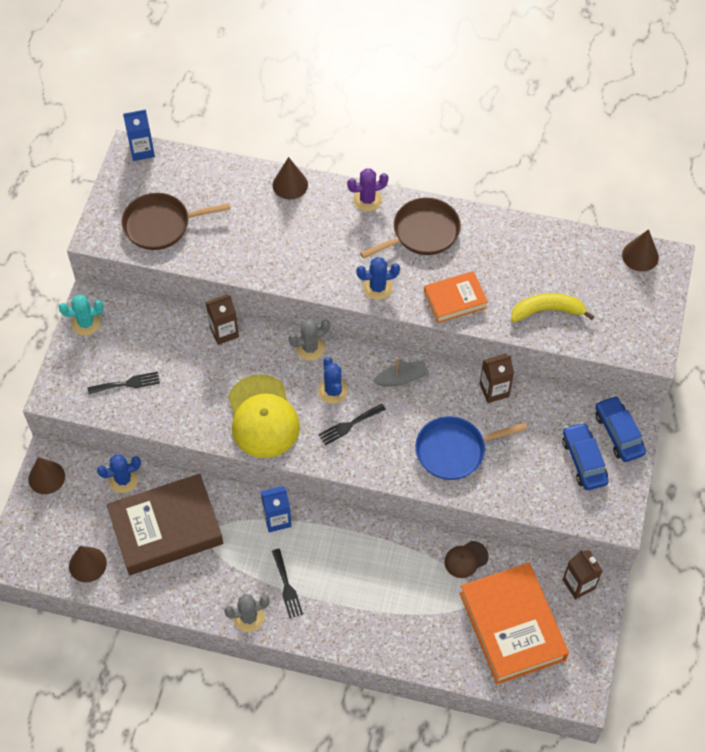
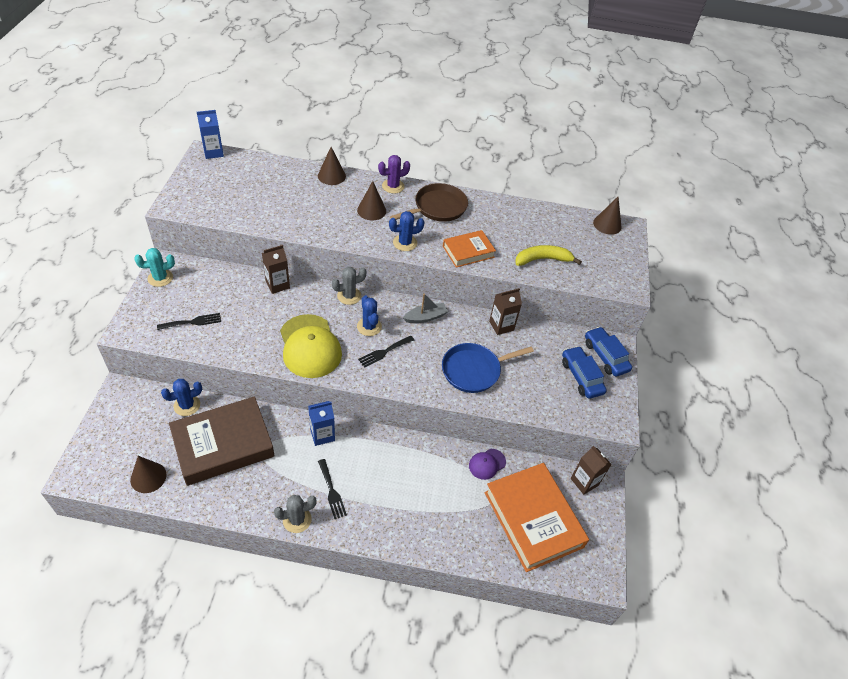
camera: 10 degrees left, 10 degrees down
brown cone [28,457,65,494] -> brown cone moved to [357,181,386,220]
brown pan [122,193,231,250] -> none
brown cap [444,541,489,578] -> purple cap [469,449,506,480]

